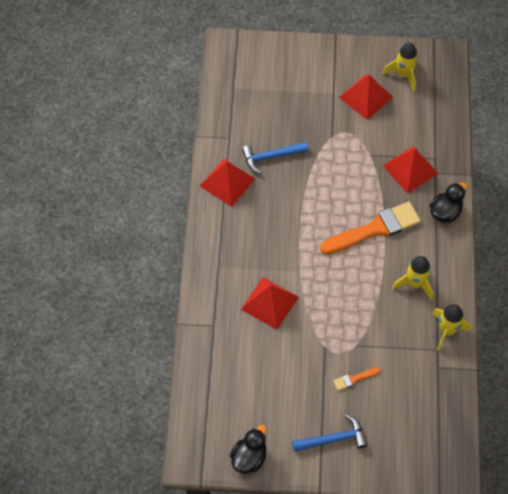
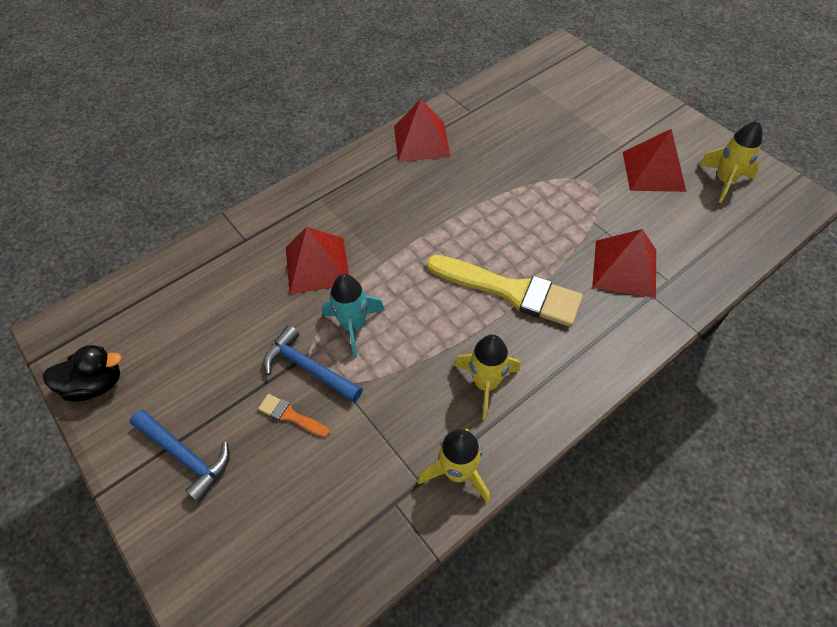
camera: 50 degrees right, 5 degrees down
blue hammer [242,142,308,174] -> blue hammer moved to [263,325,363,403]
orange brush [320,202,421,254] -> yellow brush [427,255,583,327]
black duck [429,183,467,222] -> none
none -> turquoise rocket [322,274,385,358]

